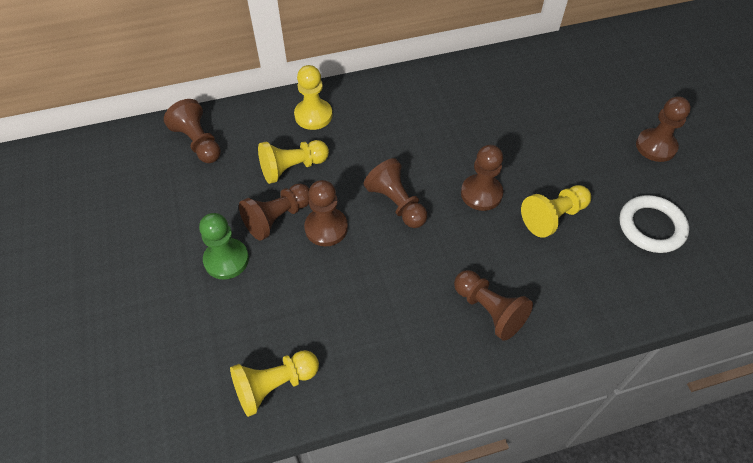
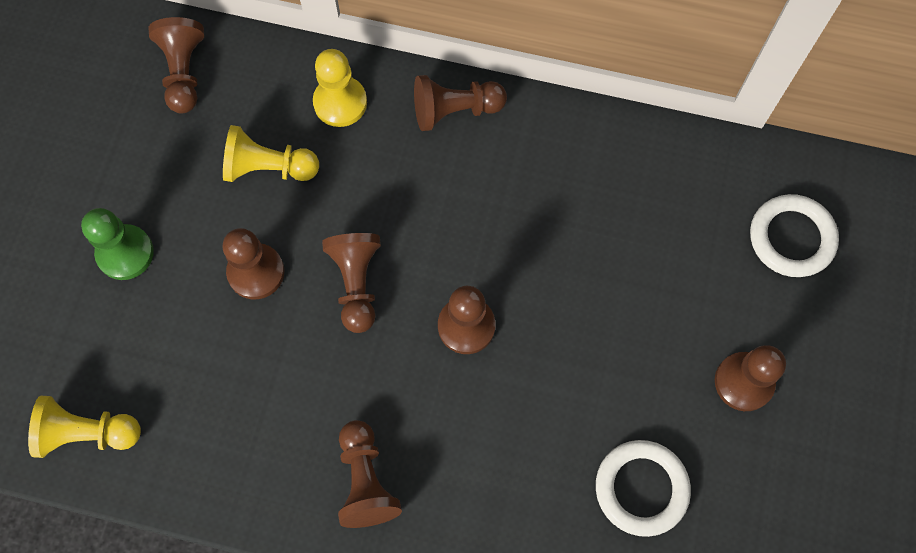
camera: 30 degrees right, 15 degrees up
brown pawn [239,183,309,241] -> brown pawn moved to [414,75,507,131]
yellow pawn [521,185,591,238] -> none
none -> white ring [750,194,839,277]

